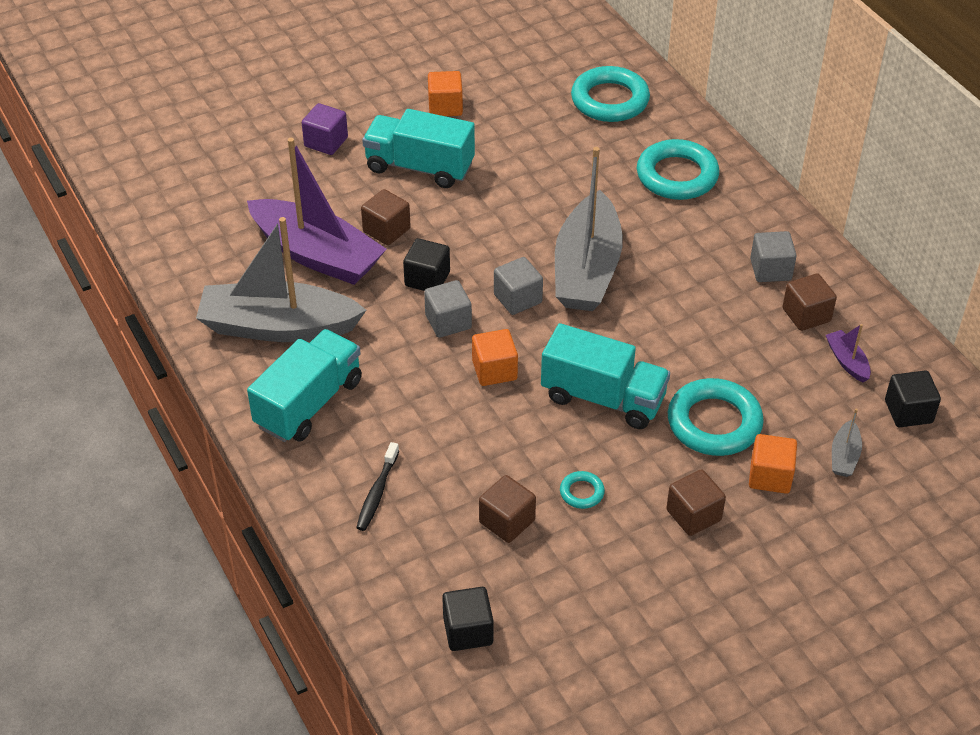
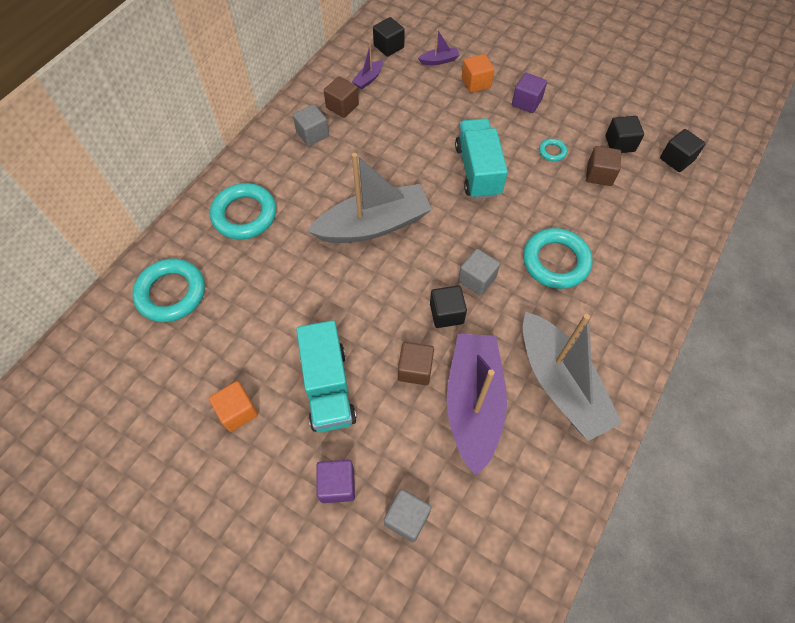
camera: 120 degrees left, 15 degrees up
turquoise truck [247,329,362,442] -> none
black toothbrush [356,442,399,531] -> none
orange cube [472,329,518,386] -> none
grey cube [494,257,543,315] -> grey cube moved to [384,489,431,542]
brown cube [666,469,726,536] -> purple cube [512,73,547,113]
turquoise ring [668,378,764,456] -> turquoise ring moved to [523,228,593,289]
grey boat [832,408,862,477] -> purple boat [418,29,459,65]
none -> black cube [605,116,644,153]

